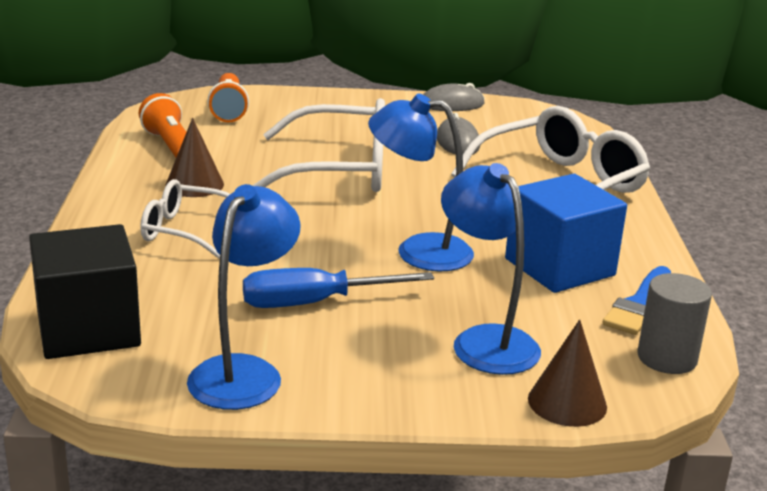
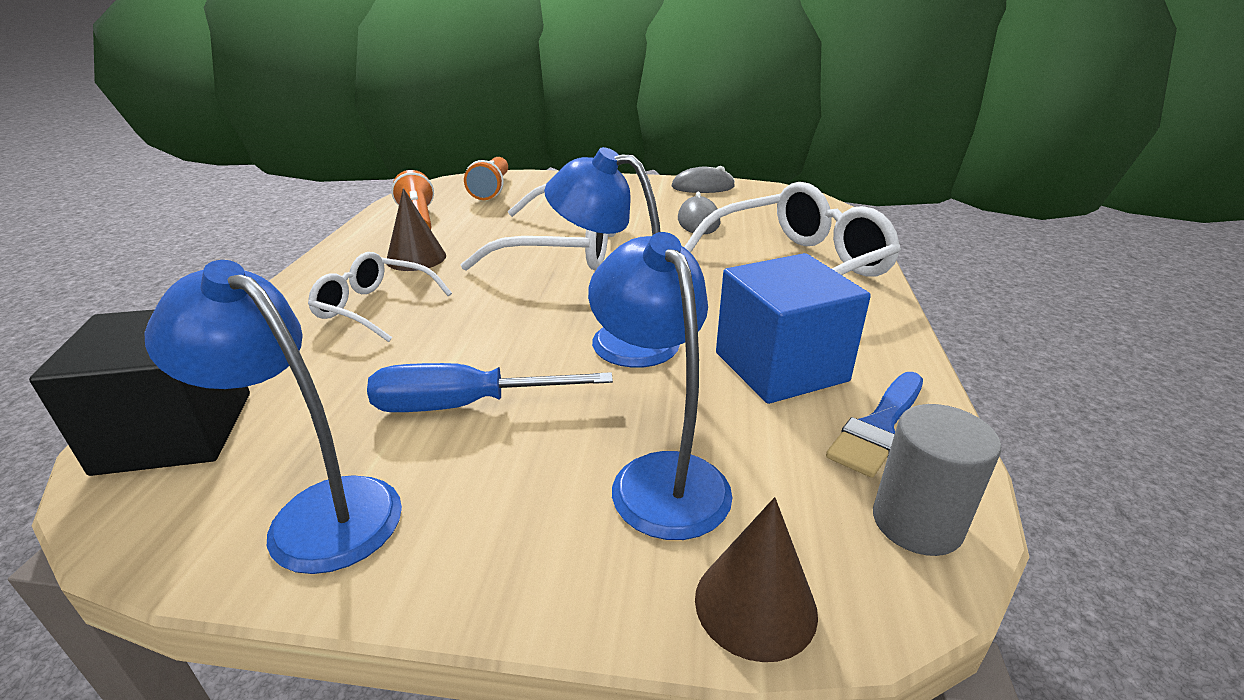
camera: 10 degrees right, 5 degrees up
blue lamp [187,184,301,410] -> blue lamp turned 90 degrees counterclockwise [145,260,402,574]

